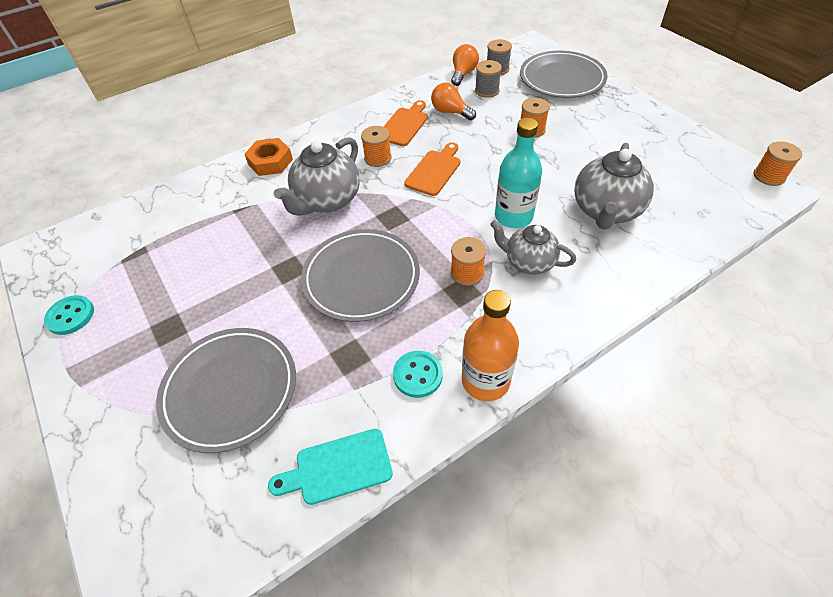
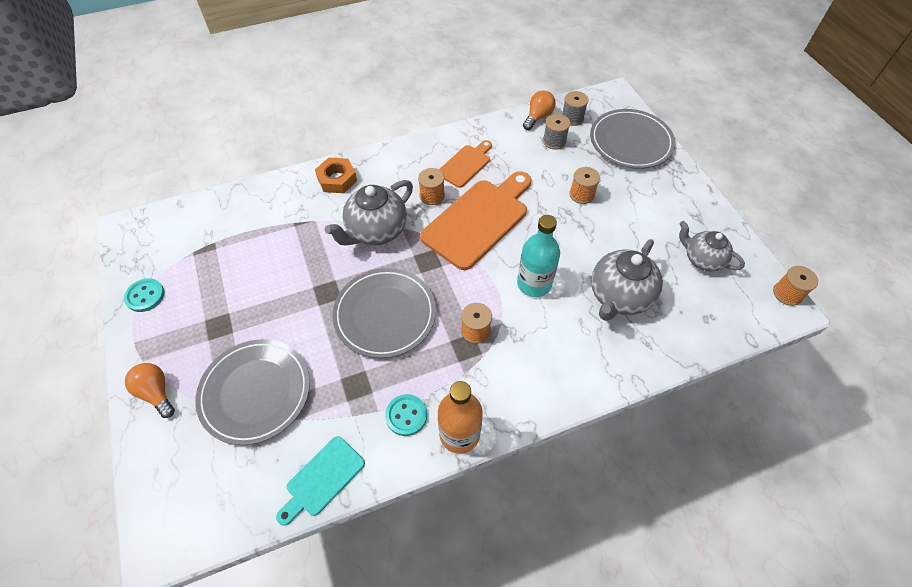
camera: 10 degrees right, 5 degrees up
turquoise cutting board [268,429,393,505] -> turquoise cutting board turned 45 degrees counterclockwise [276,436,365,526]
orange cutting board [404,142,460,196] -> orange cutting board [420,171,531,270], size x1.86
orange light bulb [431,83,476,120] -> orange light bulb moved to [125,363,175,418]
grey teapot [490,220,576,275] -> grey teapot moved to [679,221,745,272]

